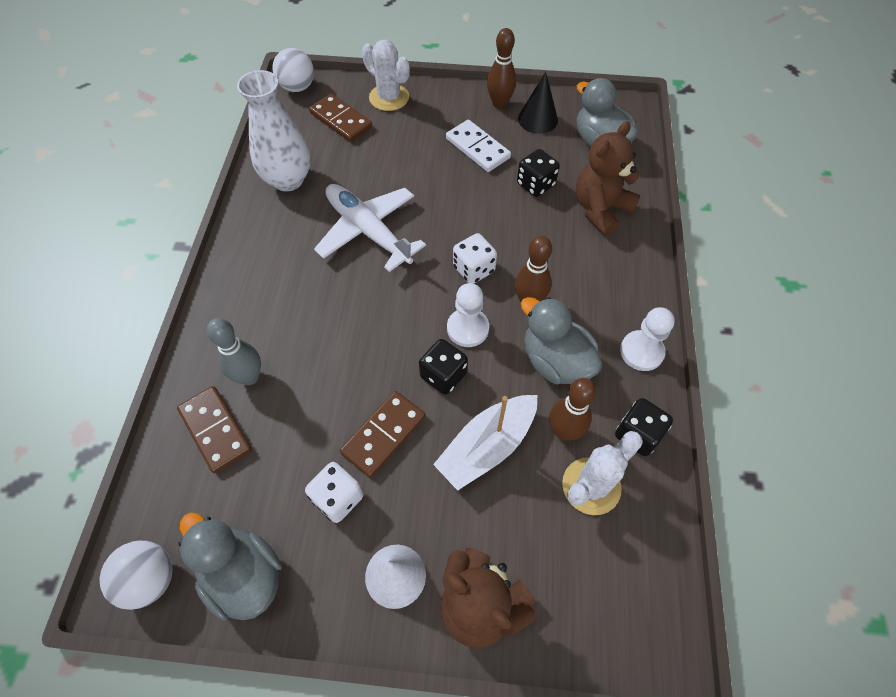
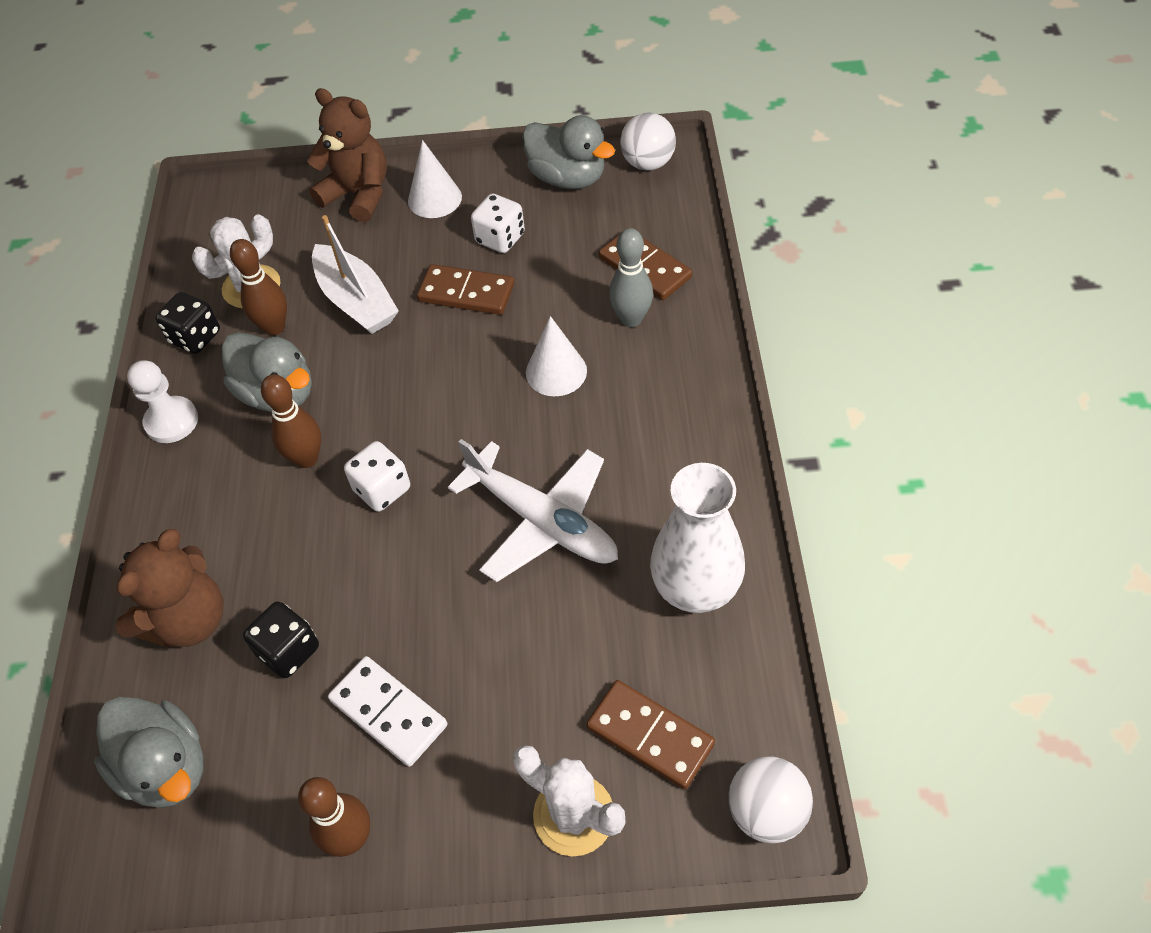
camera: 175 degrees right, 5 degrees down
brown domino [340,391,426,478] -> brown domino turned 75 degrees clockwise [417,264,515,315]
black dice [419,339,468,395] -> none
white boat [433,395,538,491] -> white boat turned 105 degrees clockwise [312,215,399,334]
white pawn [447,283,489,347] -> none
black cone [518,72,558,134] -> none
none -> white cone [526,316,587,396]

